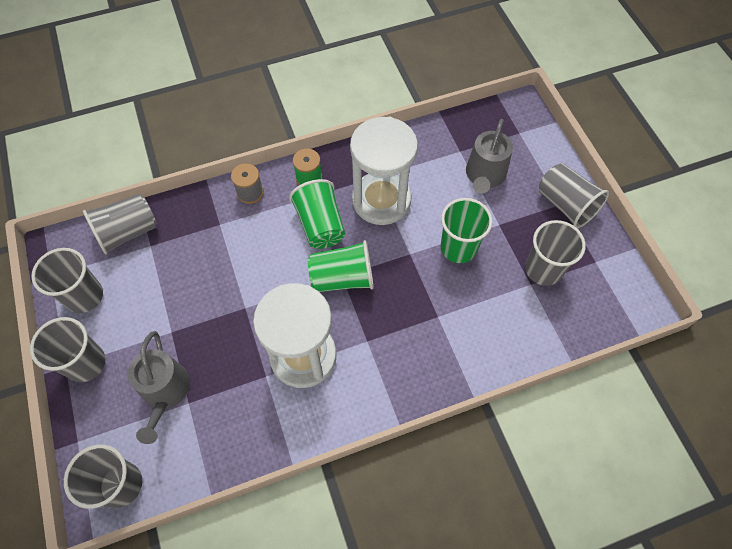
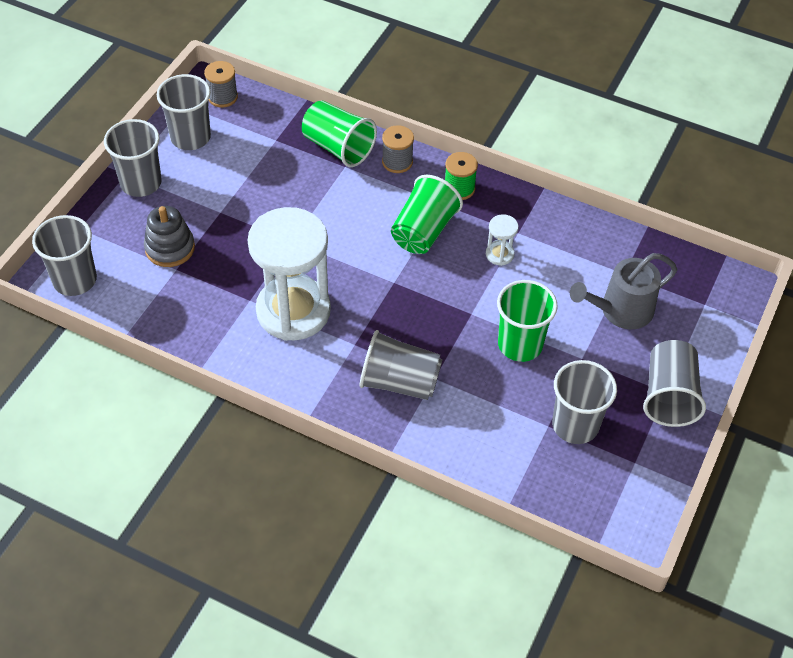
camera: 45 degrees right, 10 degrees down
grey cup [83,194,157,254] -> grey cup moved to [359,330,443,400]
grey watering can [128,331,190,444] -> grey stacking toy [144,206,195,267]
green cup [308,240,374,292] -> green cup moved to [302,101,377,167]
white hourglass [350,117,418,225] -> white hourglass [486,214,518,266], size x0.40
none -> grey spool [204,61,238,107]

